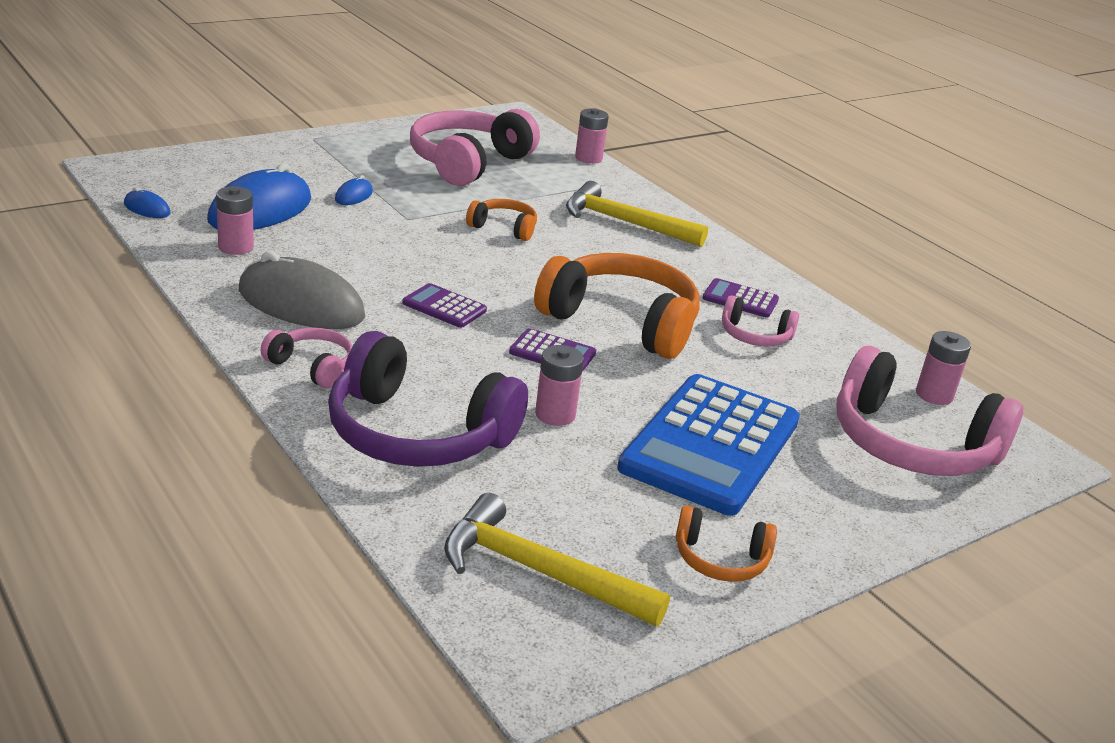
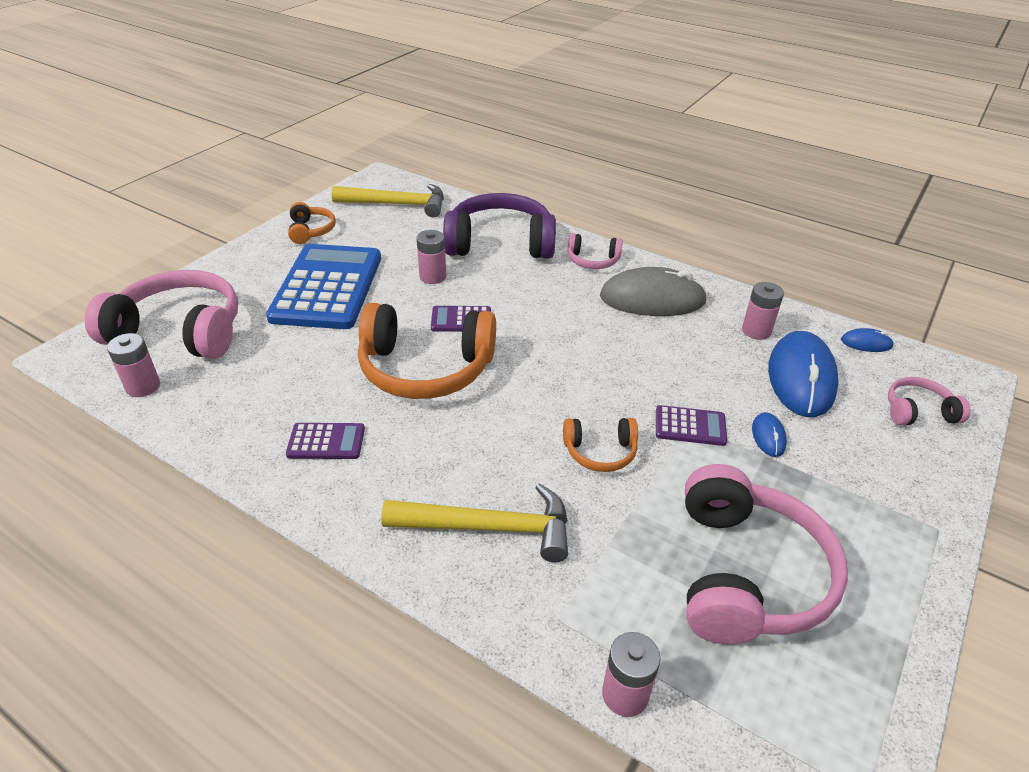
camera: 160 degrees right, 10 degrees up
purple calculator [402,283,487,328] -> purple calculator moved to [656,405,727,446]
orange headphones [675,505,777,582] -> orange headphones turned 90 degrees clockwise [288,202,336,244]
pink headphones [722,295,799,347] -> pink headphones moved to [888,377,970,425]

